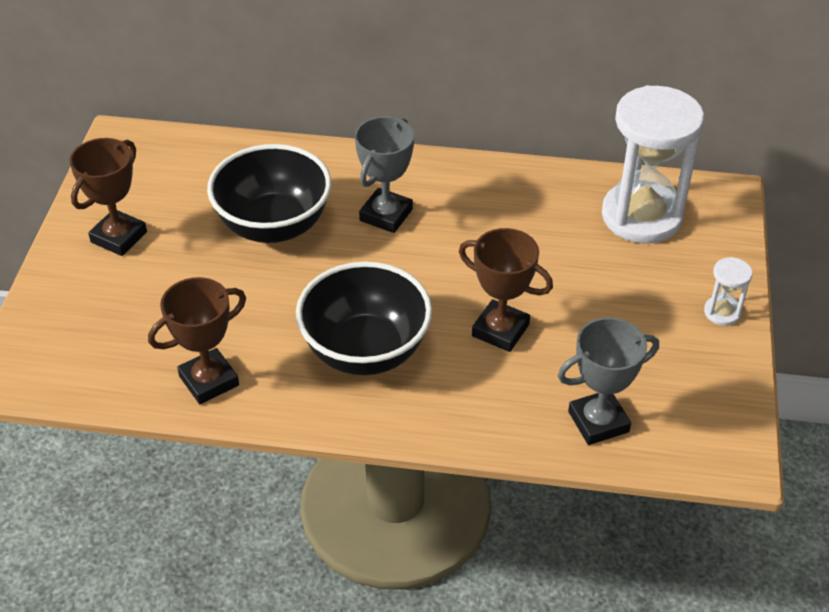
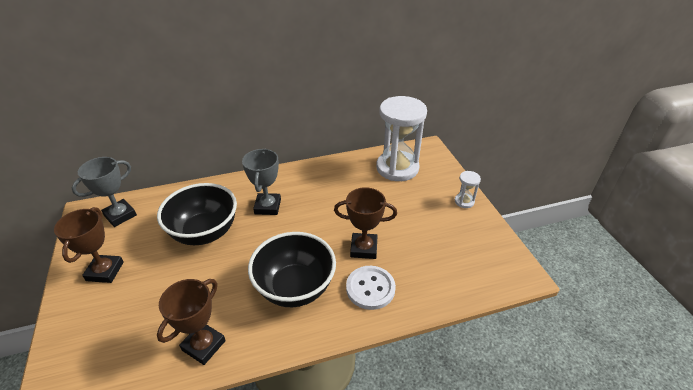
camera: 25 degrees left, 5 degrees down
grey trophy [558,317,659,445] -> grey trophy moved to [72,157,137,227]
none -> white button [346,266,396,310]

